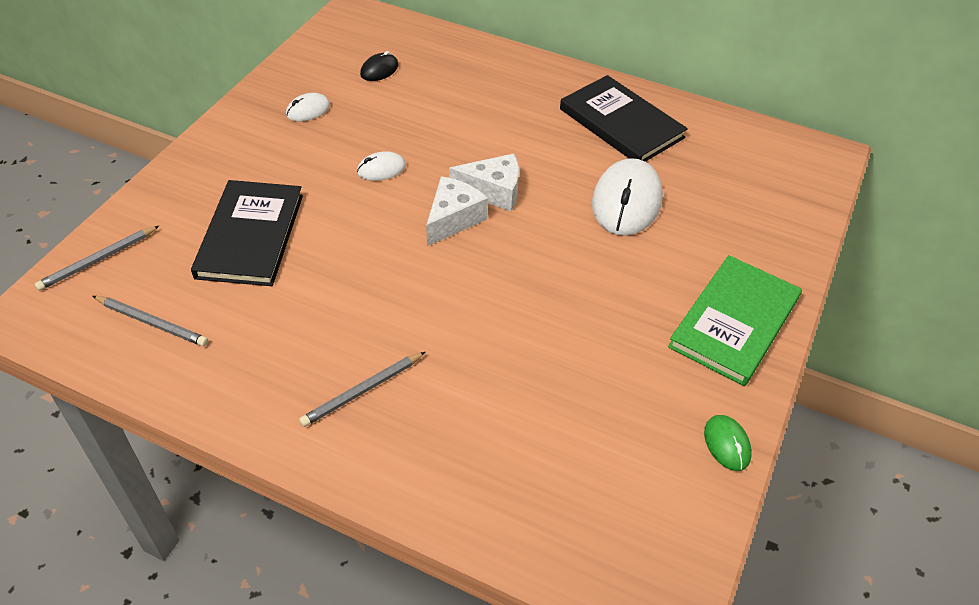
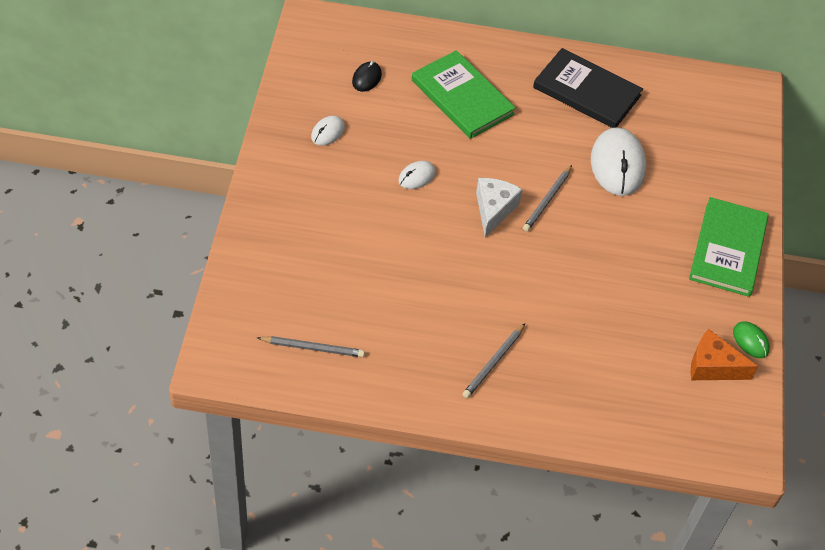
camera: 20 degrees left, 5 degrees up
grey pencil [35,226,159,291] -> grey pencil moved to [523,165,572,232]
black book [191,180,303,286] -> none
white cheese [449,153,519,211] -> none
none -> green book [412,50,516,139]
none -> orange cheese [690,329,758,380]

